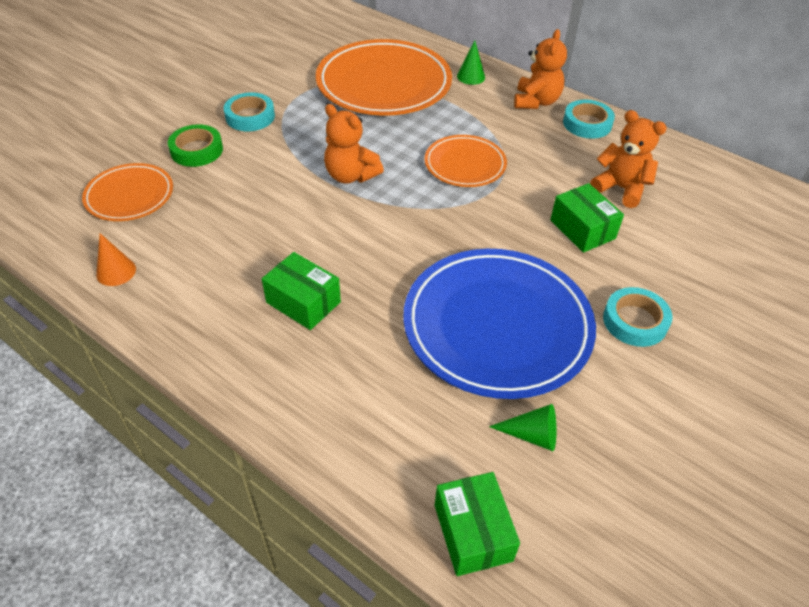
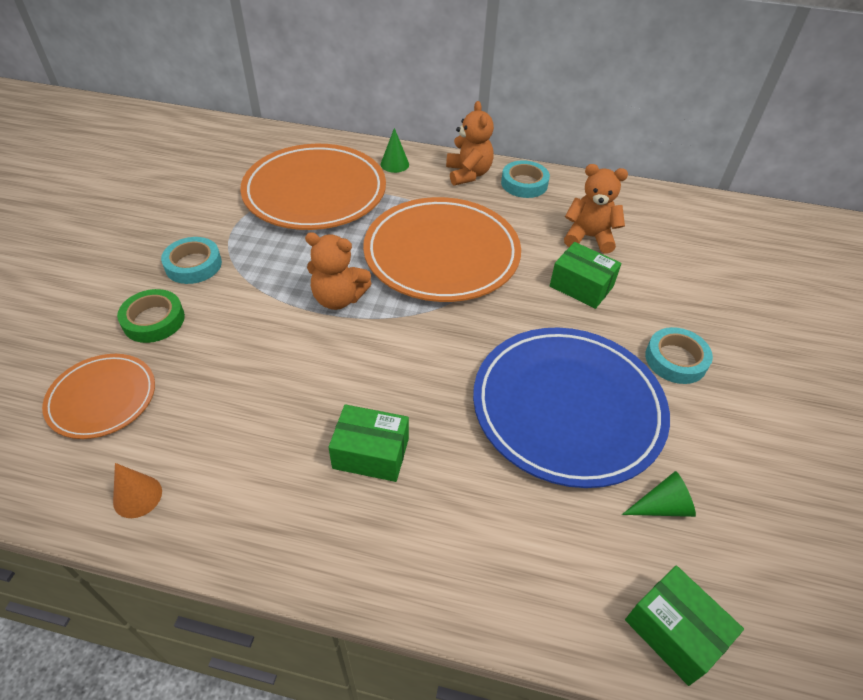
camera: 25 degrees left, 0 degrees up
orange plate [425,135,507,187] -> orange plate [363,197,521,302], size x1.86

